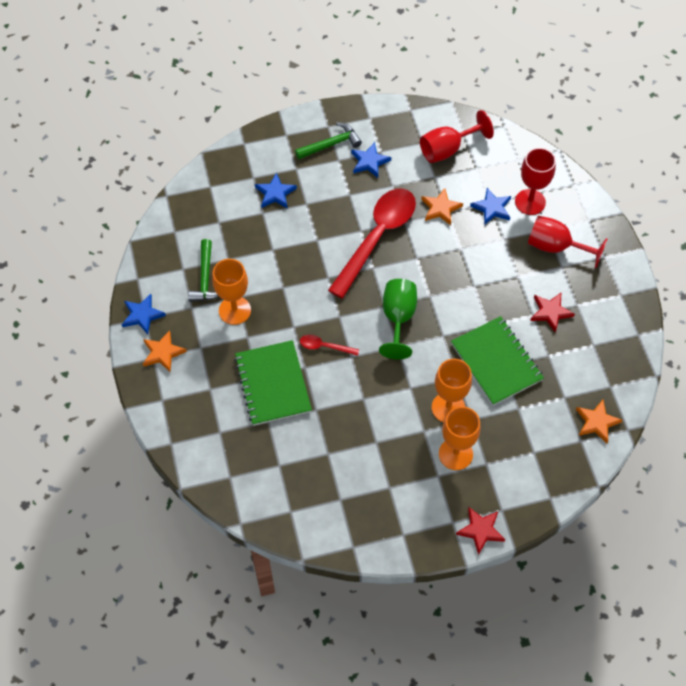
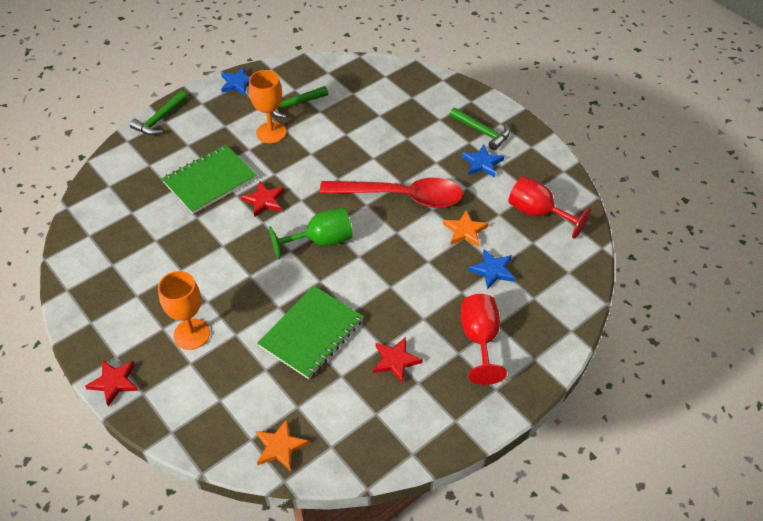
camera: 65 degrees right, 10 degrees down
orange star [143,330,187,372] -> none
blue star [255,172,297,209] -> none
red spoon [300,335,359,356] -> red star [241,181,285,217]
orange goblet [432,359,472,422] -> none
red goblet [515,148,556,215] -> none
none -> green hammer [130,91,187,135]

